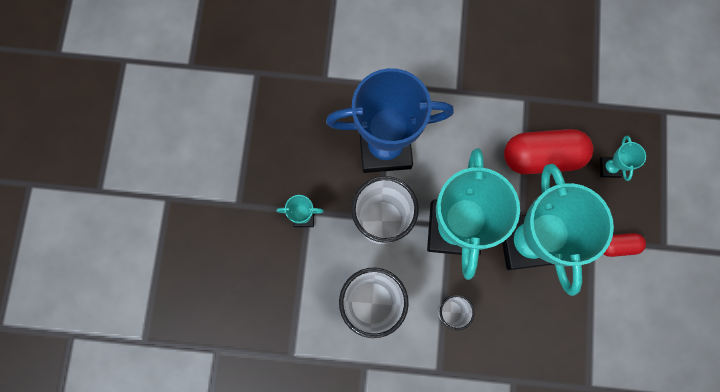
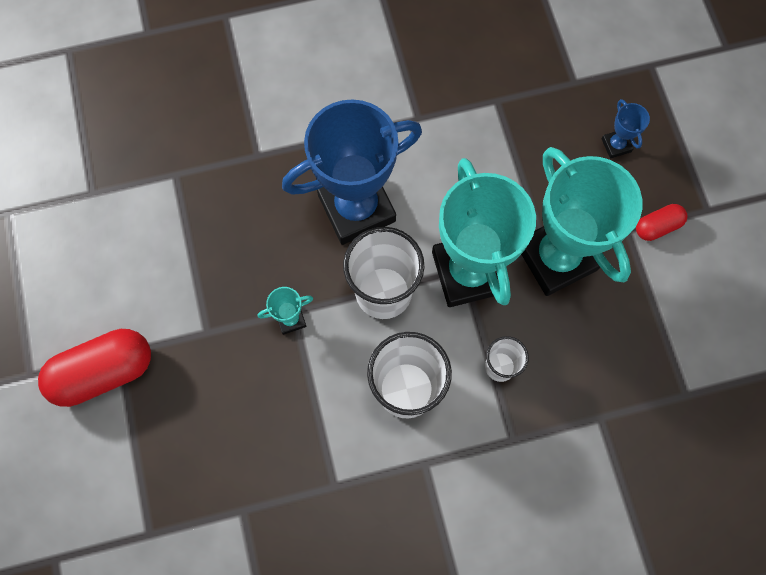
camera: 20 degrees left, 5 degrees down
red capsule [504,129,593,174] -> red capsule moved to [38,329,151,407]
turquoise trophy [600,136,646,181] -> blue trophy [602,99,650,159]

